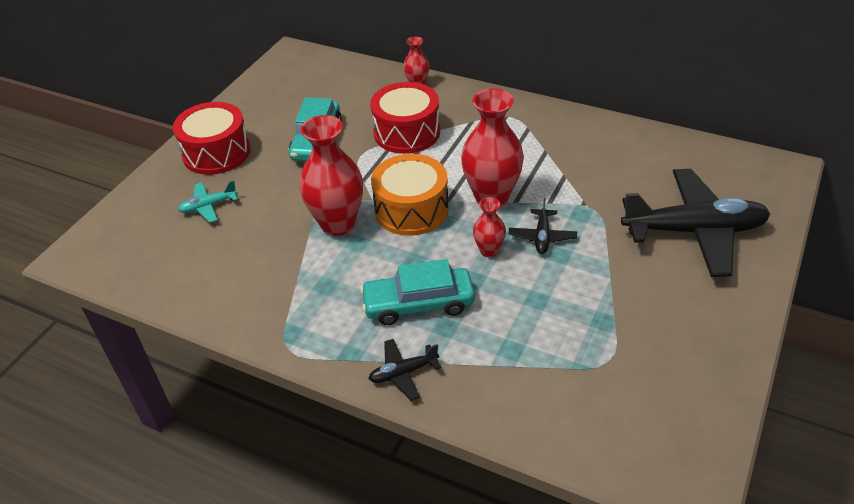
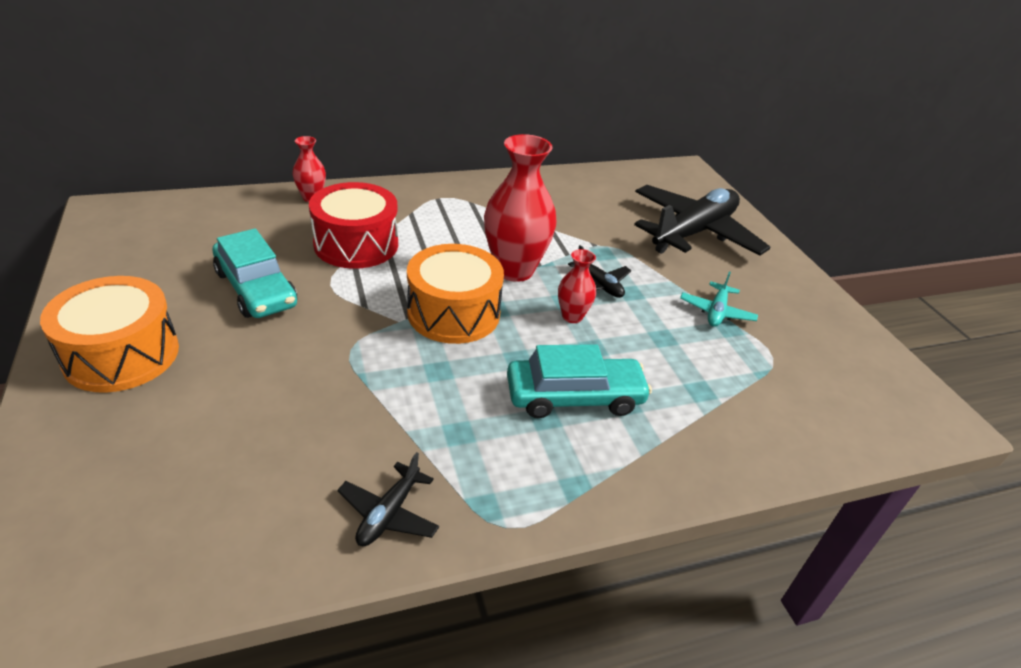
camera: 50 degrees left, 5 degrees down
red drum [173,102,251,175] -> orange drum [40,276,179,392]
turquoise plane [178,180,238,223] -> turquoise plane moved to [680,271,758,327]
red vase [299,115,363,236] -> none
turquoise car [360,259,475,325] -> turquoise car turned 135 degrees counterclockwise [507,344,652,418]
black plane [368,339,441,401] -> black plane moved to [337,452,439,546]

